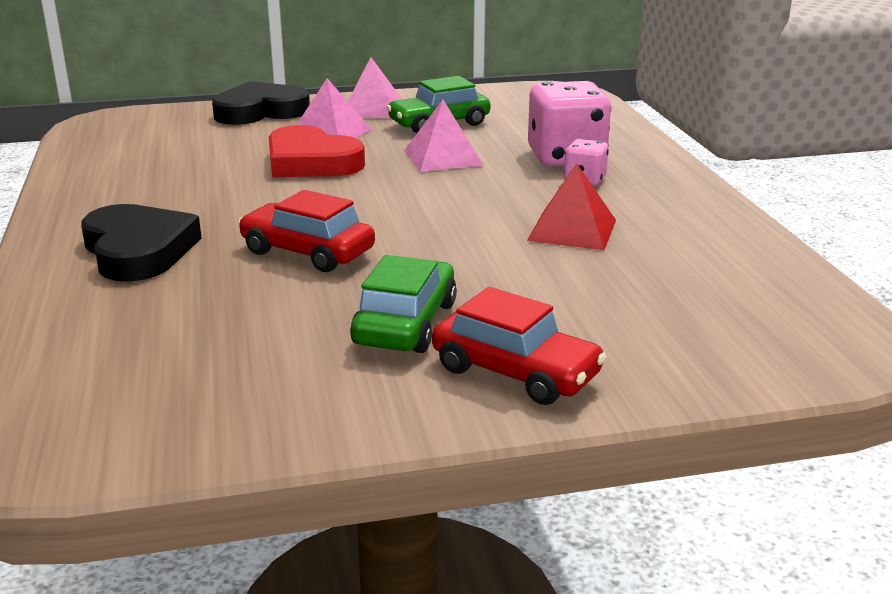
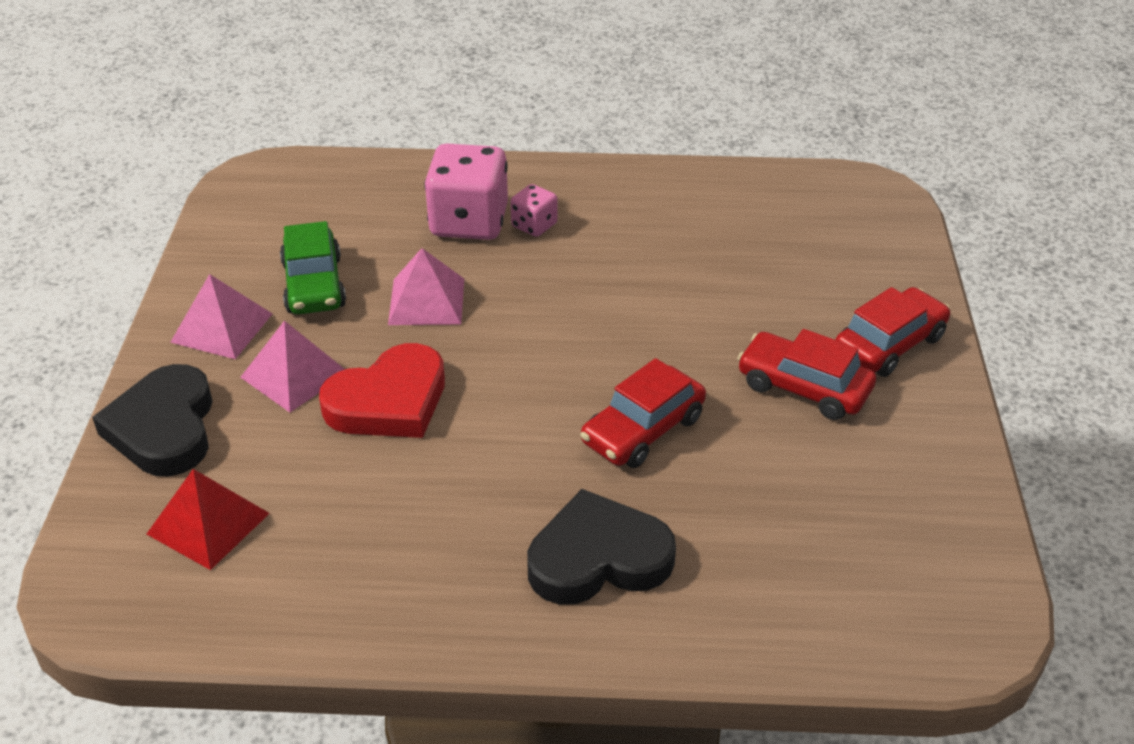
camera: 75 degrees left, 15 degrees up
green car [350,255,457,353] -> red car [737,329,876,420]
red pyramid [527,163,616,250] -> red pyramid moved to [147,469,270,570]

